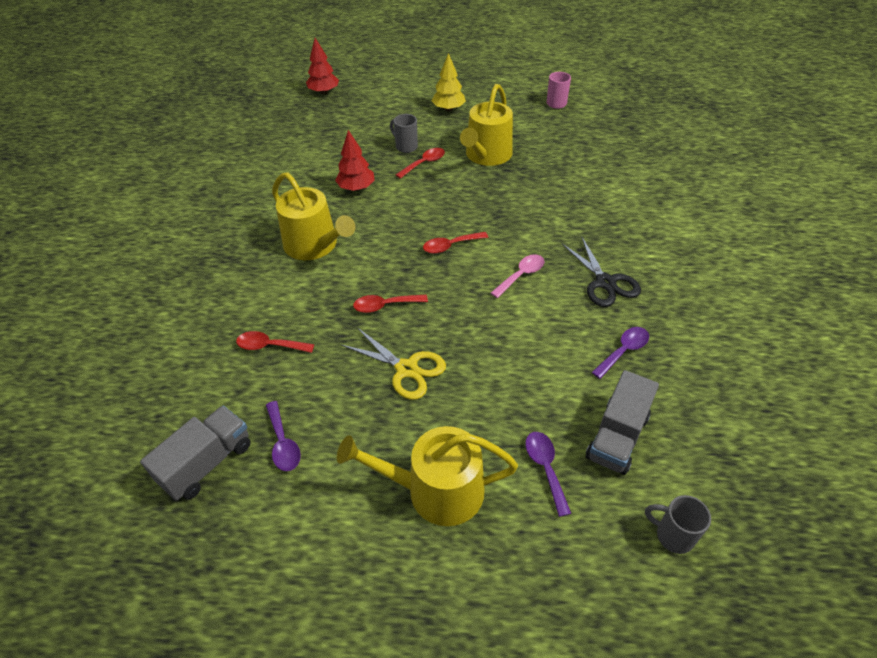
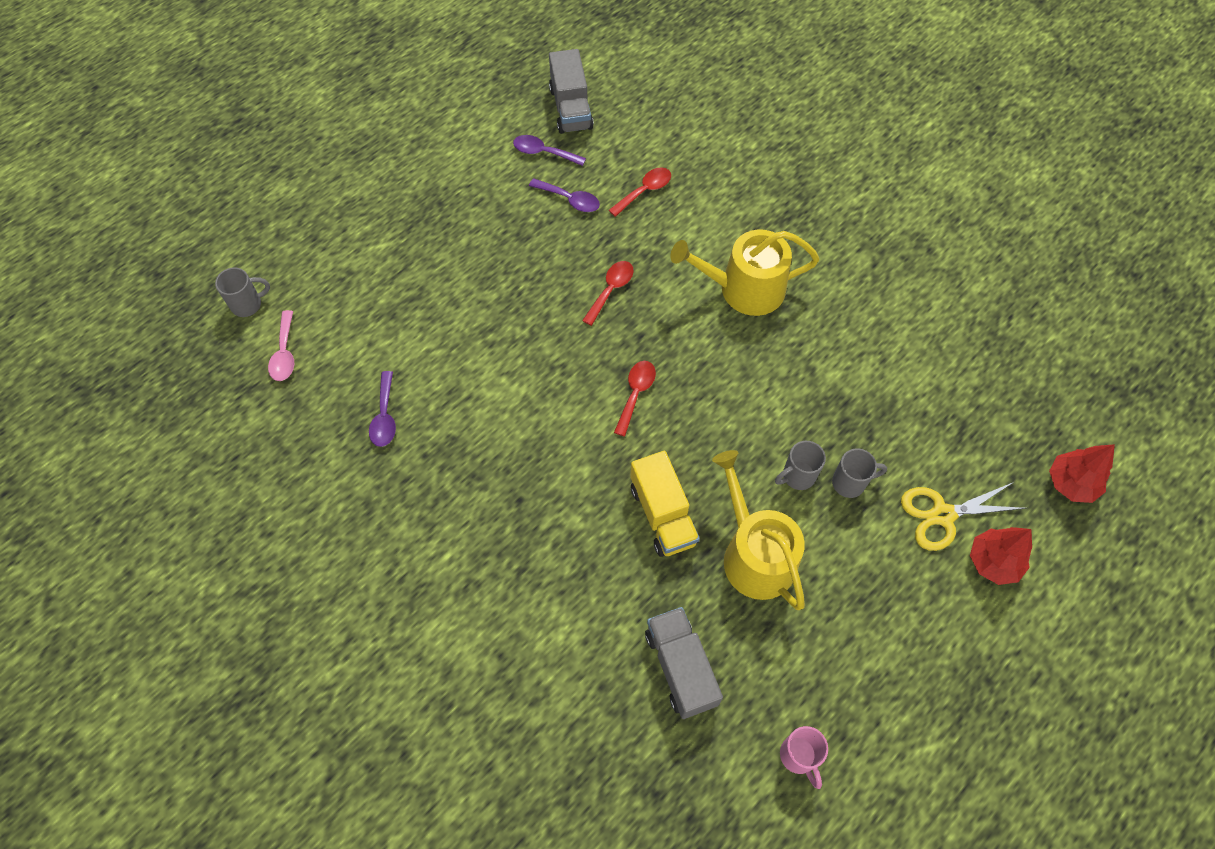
camera: 130 degrees right, 15 degrees up
red tree [335,130,375,191] -> red tree moved to [970,527,1032,585]
yellow watering can [337,426,518,526] -> none
yellow scissors [341,328,446,400] -> yellow scissors moved to [901,482,1026,551]
red spoon [396,148,445,179] -> grey mug [775,441,826,490]
yellow tree [431,53,466,111] -> none
pink spoon [491,254,544,298] -> pink spoon moved to [268,310,294,381]
purple spoon [525,432,571,517] -> purple spoon moved to [529,178,600,212]
black scissors [562,237,641,307] -> none
grey truck [585,370,659,475] -> grey truck moved to [645,607,723,719]
none -> yellow truck [630,451,700,557]

